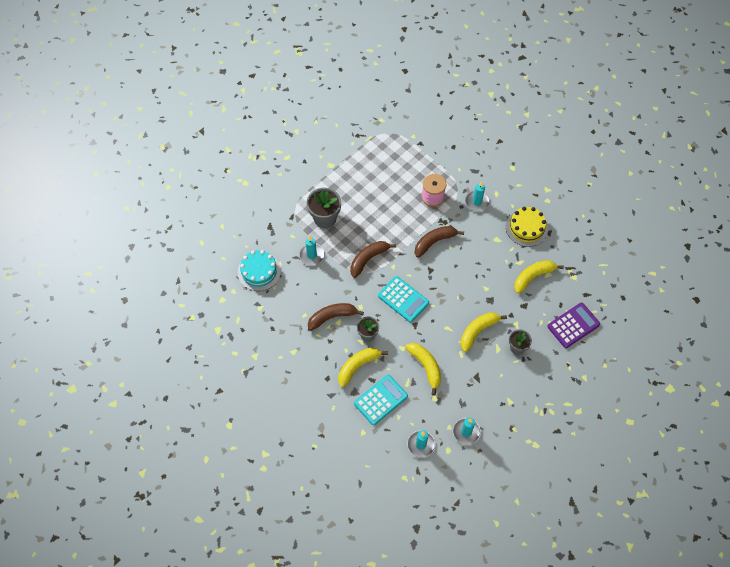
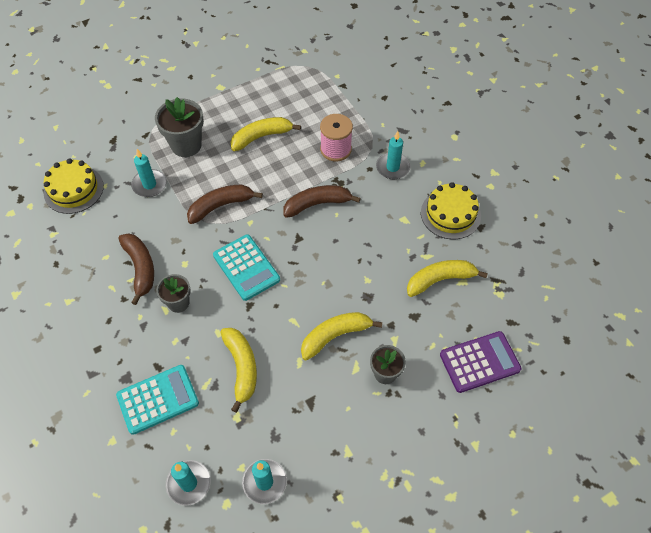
camera: 15 degrees right, 5 degrees down
turquoise cake [238,250,281,291] -> yellow cake [43,158,104,214]
brown banana [308,303,364,331] -> brown banana turned 75 degrees clockwise [118,233,154,305]
yellow banana [338,348,388,387] -> yellow banana moved to [230,117,301,151]

